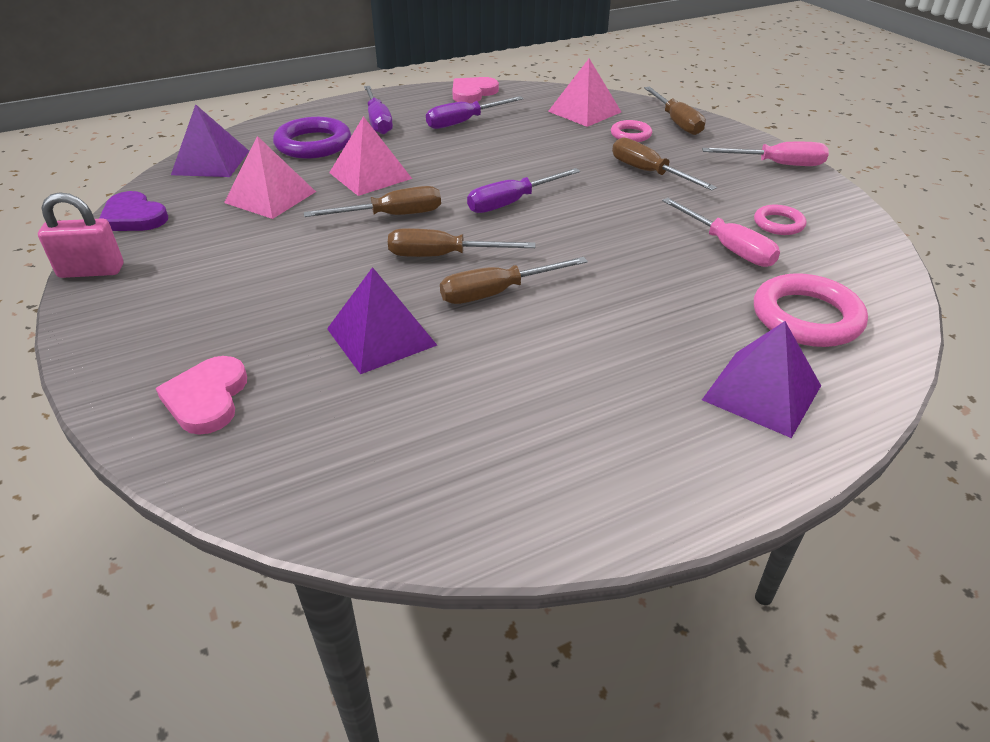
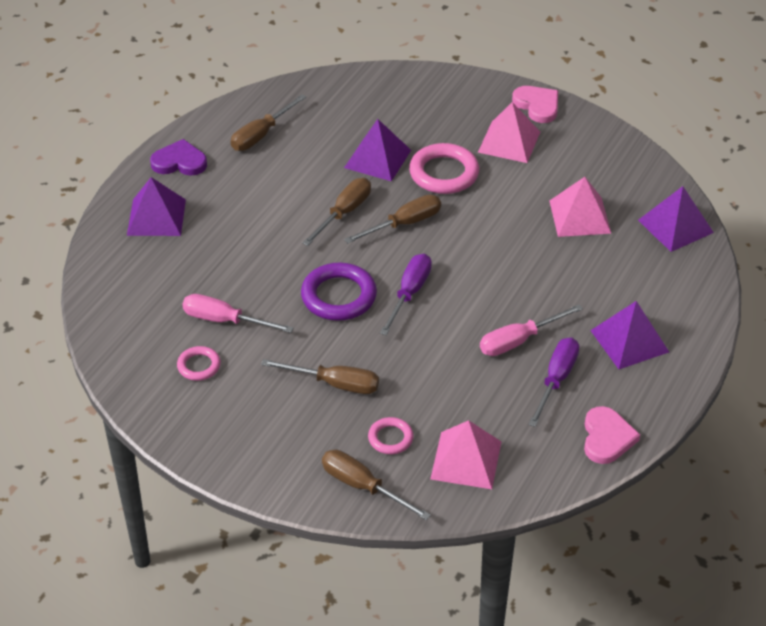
camera: 145 degrees right, 5 degrees up
pink padlock [38,192,123,278] -> none
purple heart [99,191,168,231] -> purple heart moved to [150,139,207,176]
pink heart [156,356,247,435] -> pink heart moved to [512,86,558,123]
purple ring [273,117,351,159] -> purple ring moved to [301,263,377,321]
brown screwdriver [304,186,441,217] -> brown screwdriver moved to [231,94,306,151]
pink pyramid [329,116,412,196] -> pink pyramid moved to [478,102,540,163]
purple screwdriver [364,86,393,134] -> purple pyramid [590,301,669,369]
pink screwdriver [702,142,829,166] -> pink screwdriver moved to [480,304,583,356]
pink ring [754,273,868,347] -> pink ring moved to [409,143,479,194]

